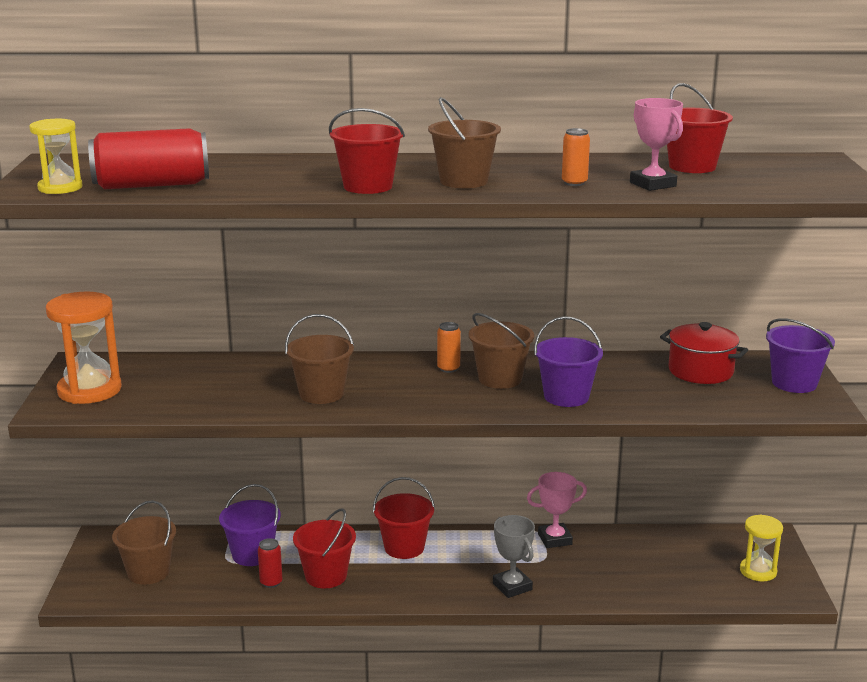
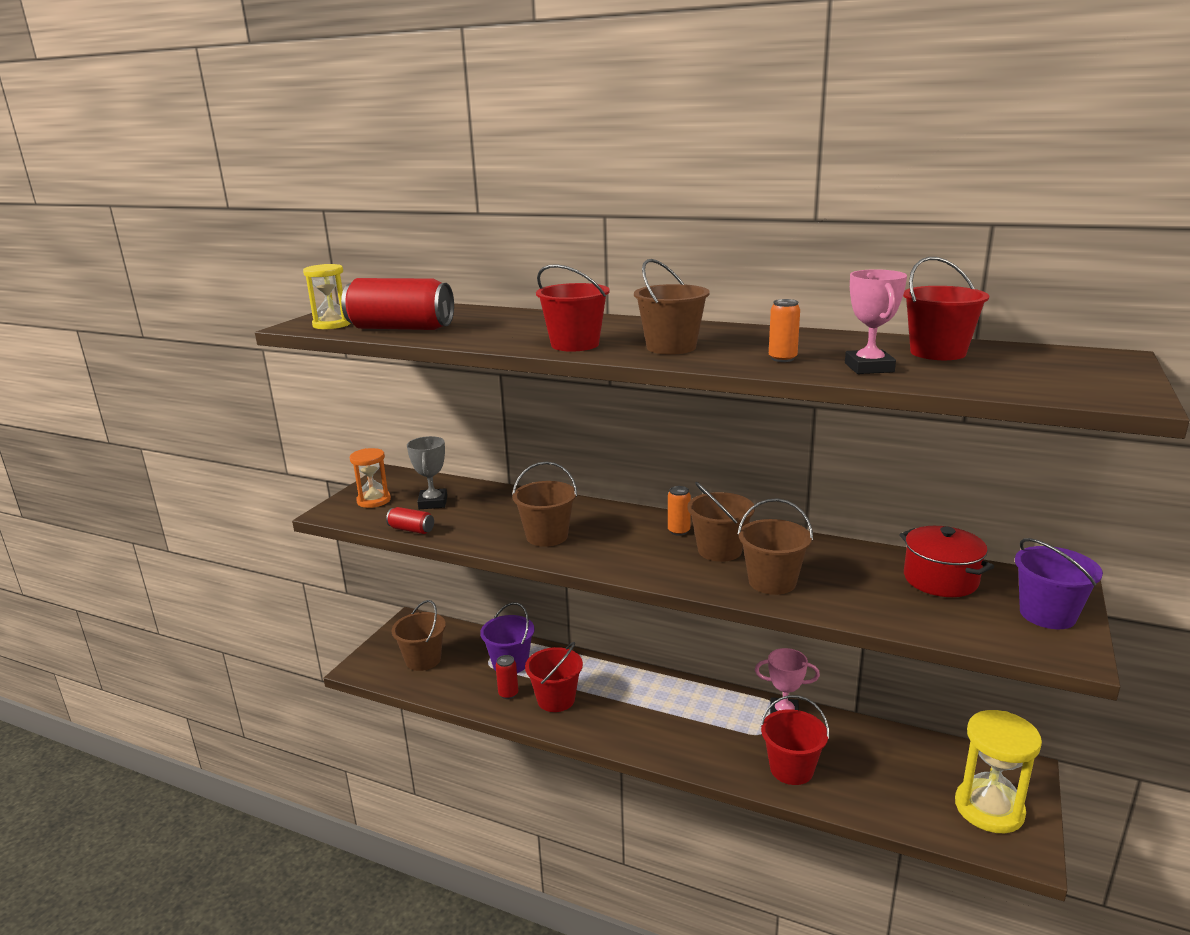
camera: 25 degrees right, 0 degrees up
orange hourglass [46,292,122,404] -> orange hourglass [350,448,391,508], size x0.63
red bucket [373,477,435,559] -> red bucket moved to [760,695,829,785]
grey trophy [493,515,535,598] -> grey trophy moved to [407,436,447,509]
purple bucket [534,316,603,407] -> brown bucket [738,498,813,595]
yellow hourglass [740,514,783,581] -> yellow hourglass [955,710,1042,833], size x1.60
none -> red can [386,507,434,534]

